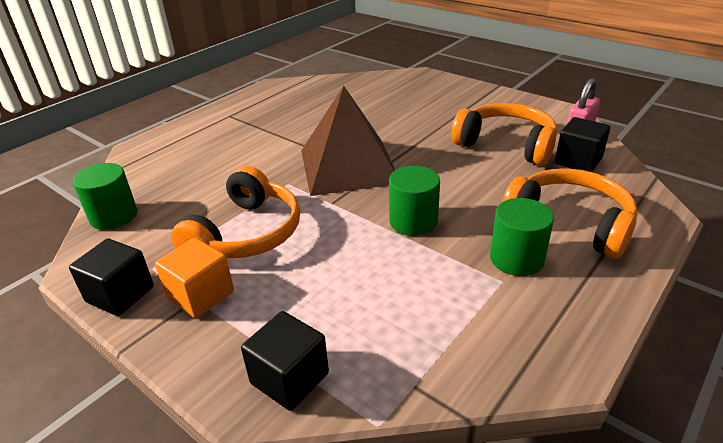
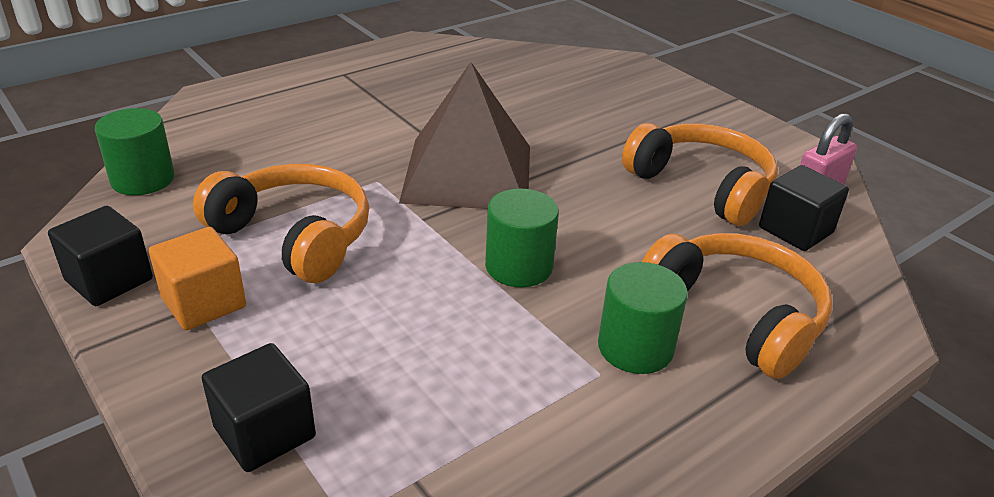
camera: 10 degrees right, 0 degrees up
orange headphones [171,166,300,258] -> orange headphones turned 90 degrees counterclockwise [193,164,369,283]

